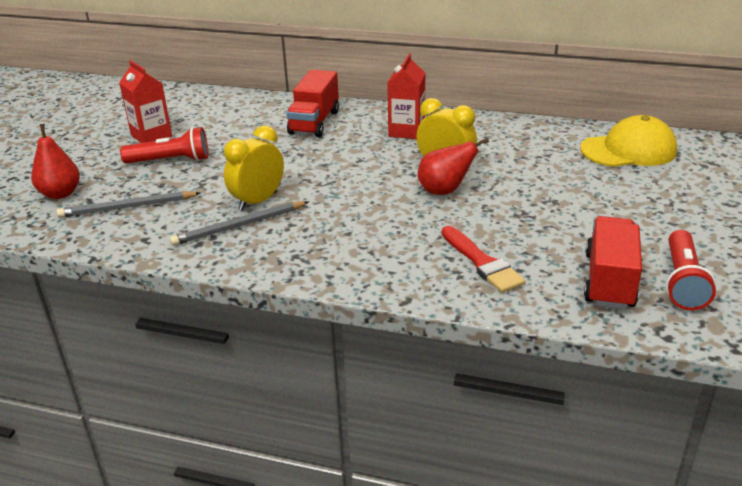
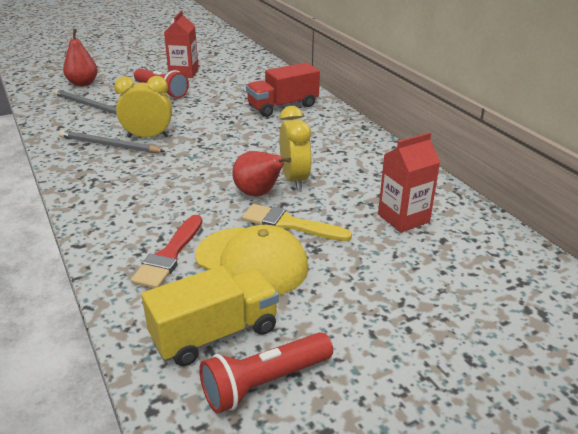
camera: 45 degrees right, 0 degrees up
red carton [387,54,425,139] -> red carton moved to [378,132,440,233]
yellow cap [580,115,677,167] -> yellow cap moved to [195,225,309,295]
red truck [584,216,642,309] -> yellow truck [142,266,279,366]
none -> yellow brush [242,204,352,241]

